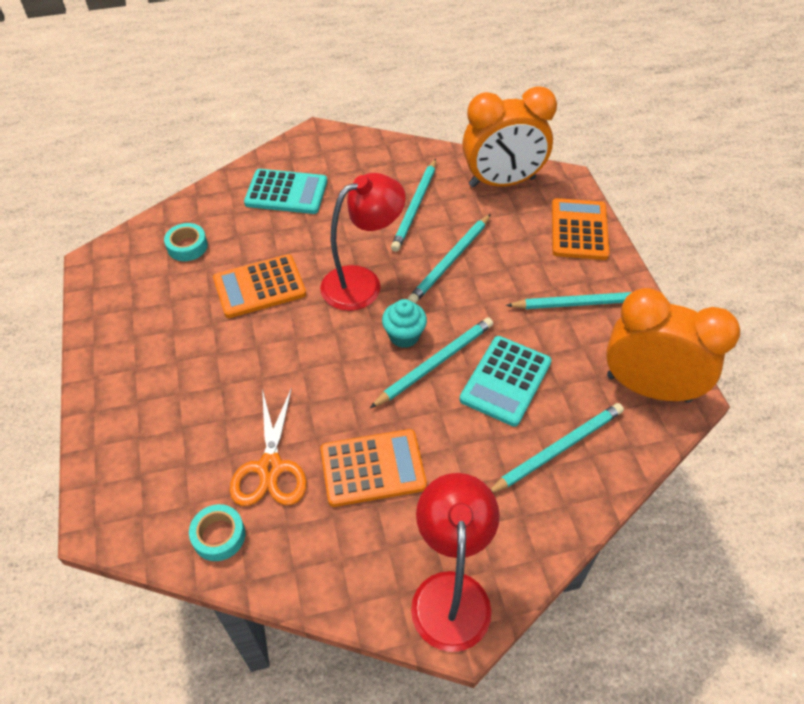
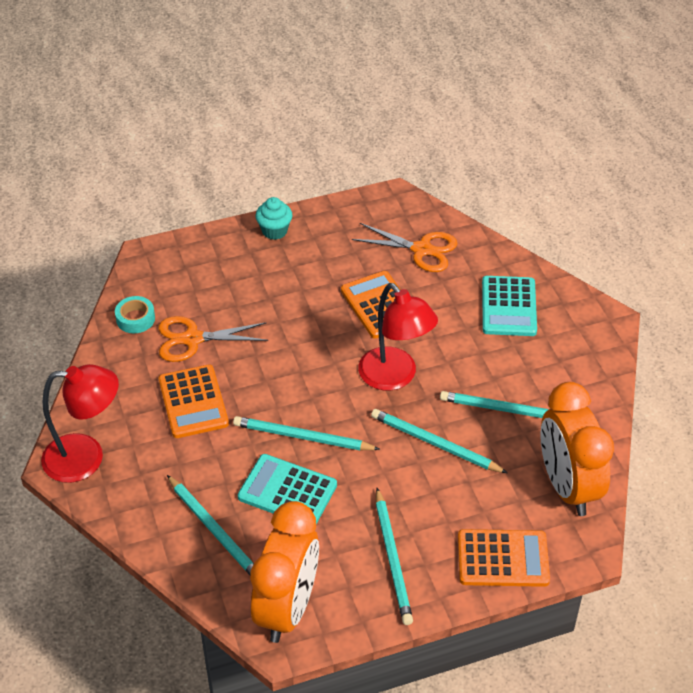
camera: 85 degrees right, 5 degrees down
turquoise tape [164,223,208,261] -> orange scissors [352,223,458,272]
turquoise pencil [370,317,493,408] -> turquoise pencil turned 150 degrees clockwise [233,416,380,450]
turquoise cupcake [382,299,427,348] -> turquoise cupcake moved to [255,197,293,240]

